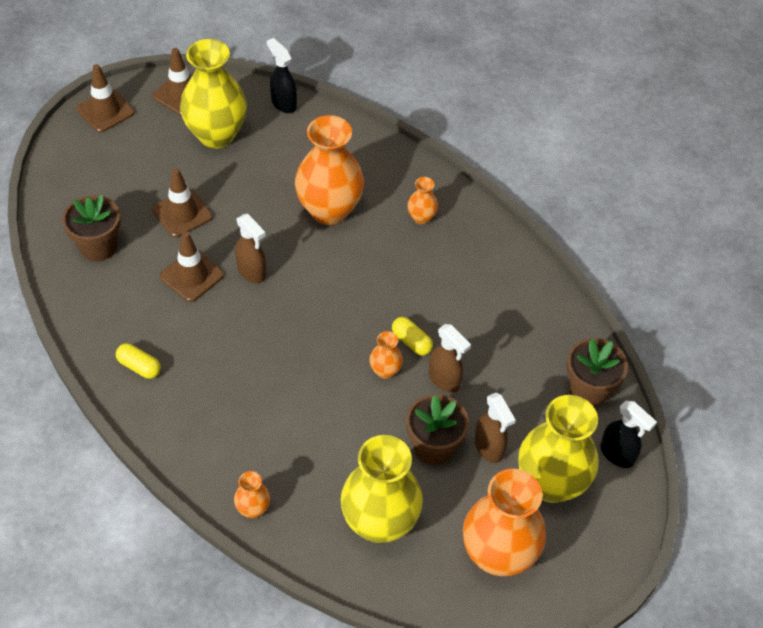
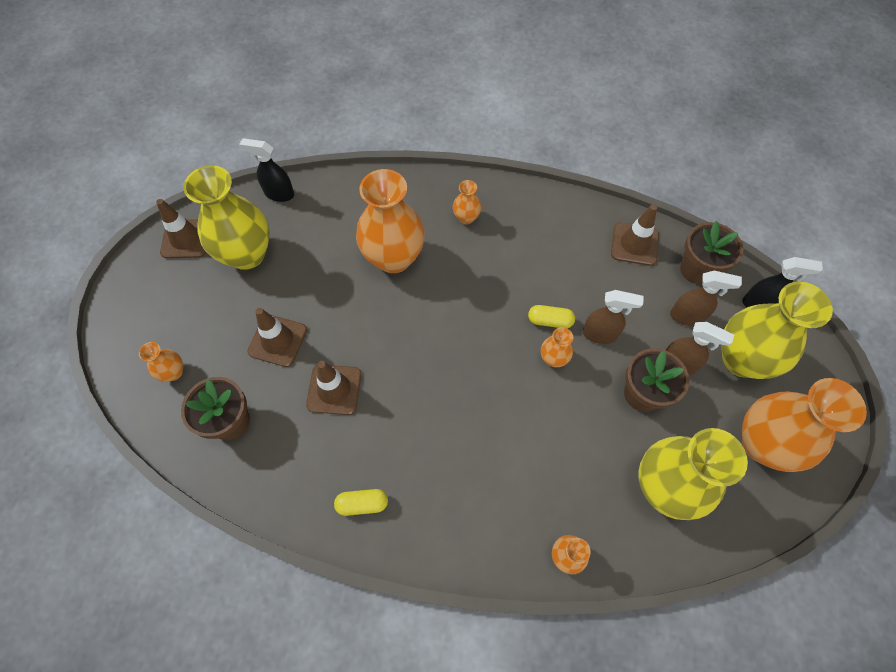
camera: 35 degrees left, 10 degrees up
brown traffic cone [76,64,134,133] -> brown traffic cone moved to [611,204,659,266]
brown spray bottle [235,214,266,283] -> brown spray bottle moved to [670,271,742,326]
none -> orange vase [139,342,183,382]

